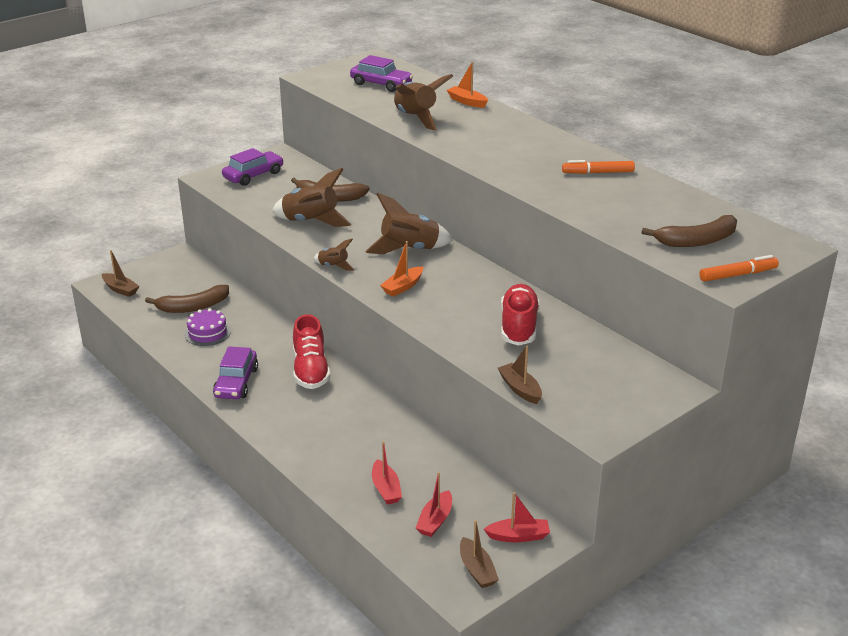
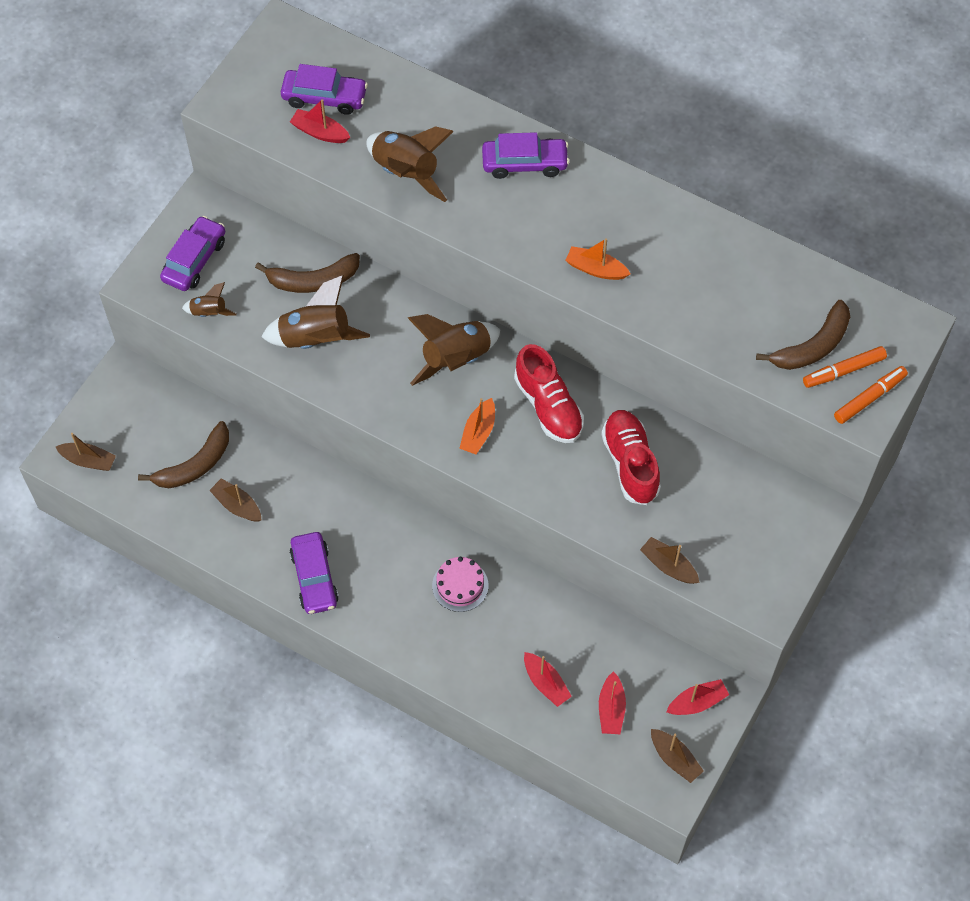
camera: 20 degrees left, 30 degrees up
purple cake [185,308,231,346] -> brown boat [209,479,261,522]
red shoe [293,314,330,389] -> red shoe moved to [514,344,584,443]
brown rocket [314,239,354,271] -> brown rocket moved to [182,282,237,317]
orange boat [447,62,488,108] -> orange boat moved to [565,238,630,280]
orange marker [562,160,635,174] -> orange marker moved to [803,346,887,388]
none -> red boat [290,99,350,143]
none -> pink cake [432,557,488,612]
none -> purple car [482,132,570,179]

